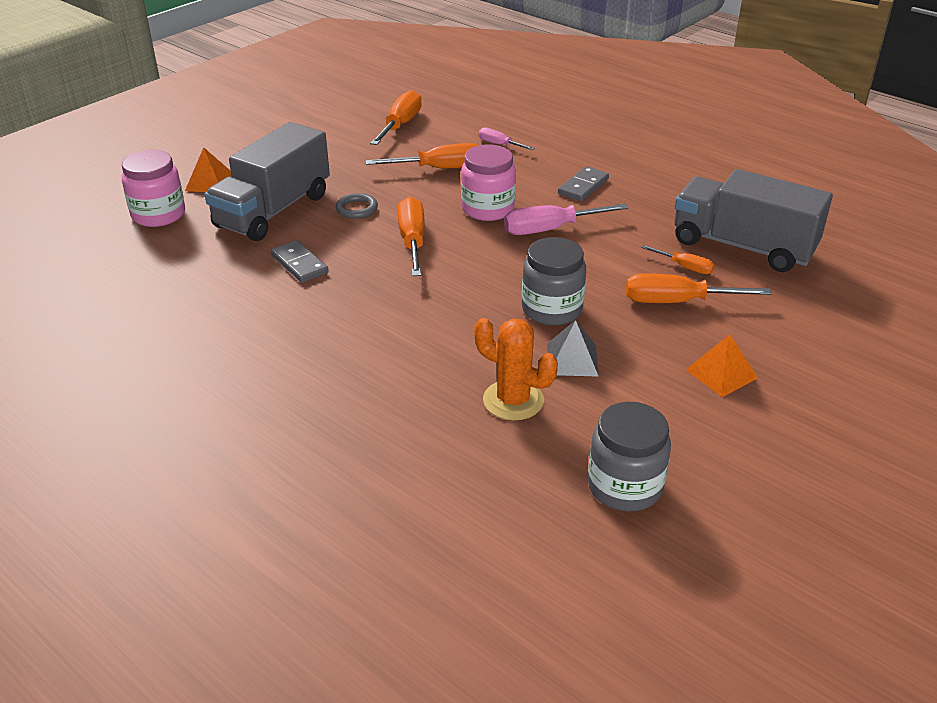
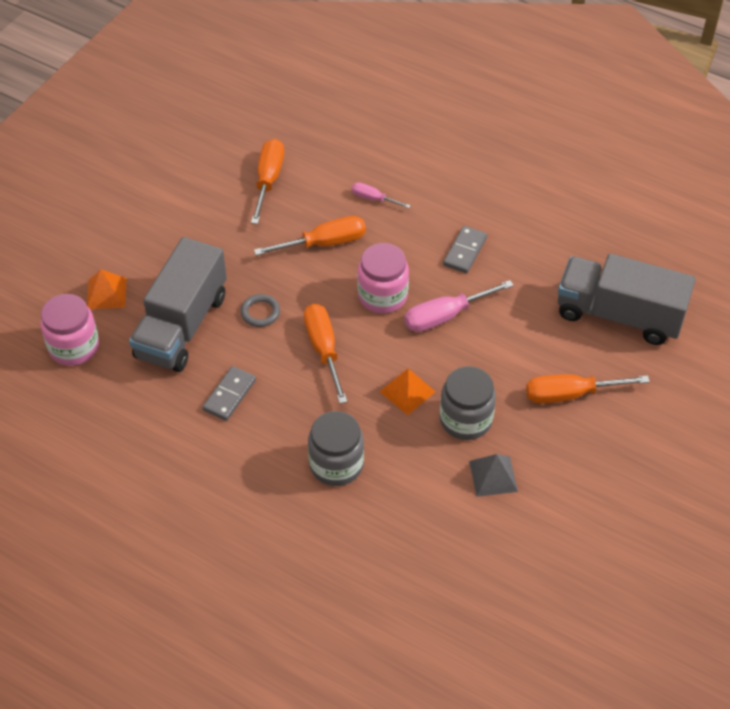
camera: 10 degrees left, 15 degrees up
grey domino [271,240,329,283] -> grey domino turned 75 degrees clockwise [202,366,256,421]
orange cactus [474,318,558,420] -> none
grey jar [588,402,671,511] -> grey jar moved to [308,411,364,486]
orange screwdriver [641,245,715,274] -> none
orange pyramid [686,334,758,397] -> orange pyramid moved to [379,368,435,415]

